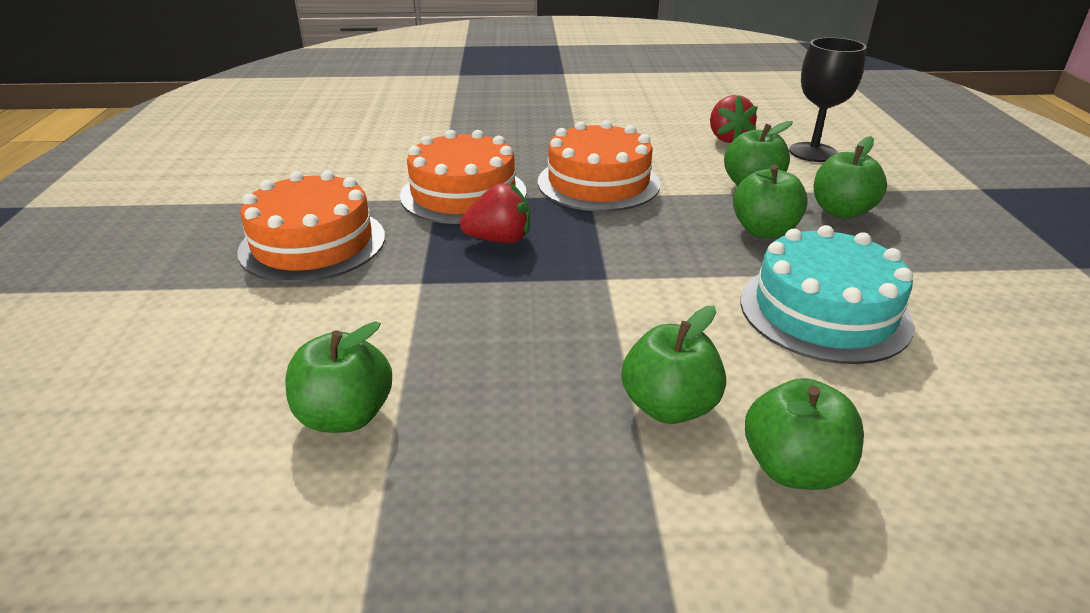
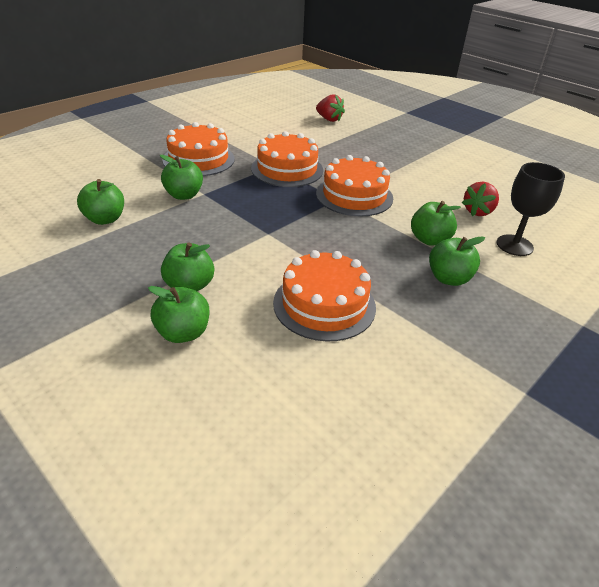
camera: 45 degrees right, 5 degrees up
red strawberry [460,183,530,243] -> red strawberry moved to [316,94,345,122]
green apple [733,165,808,238] -> green apple moved to [160,155,203,200]
turquoise cake [740,225,914,364] -> orange cake [273,250,376,342]

